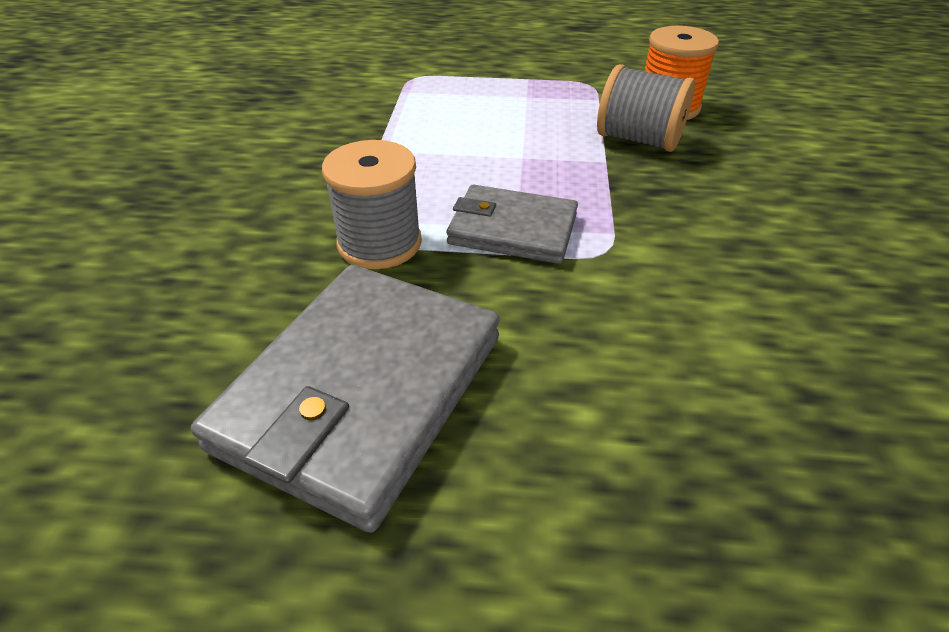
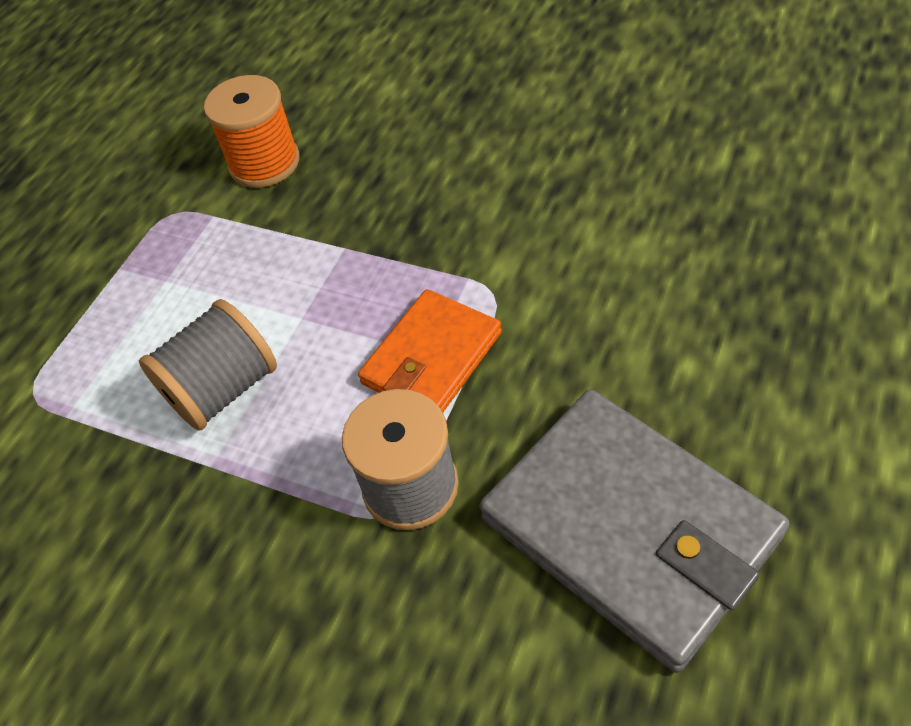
camera: 65 degrees left, 10 degrees up
grey wallet [446,184,578,264] -> orange wallet [358,289,502,412]
grey spool [597,64,695,152] -> grey spool moved to [139,299,277,431]

